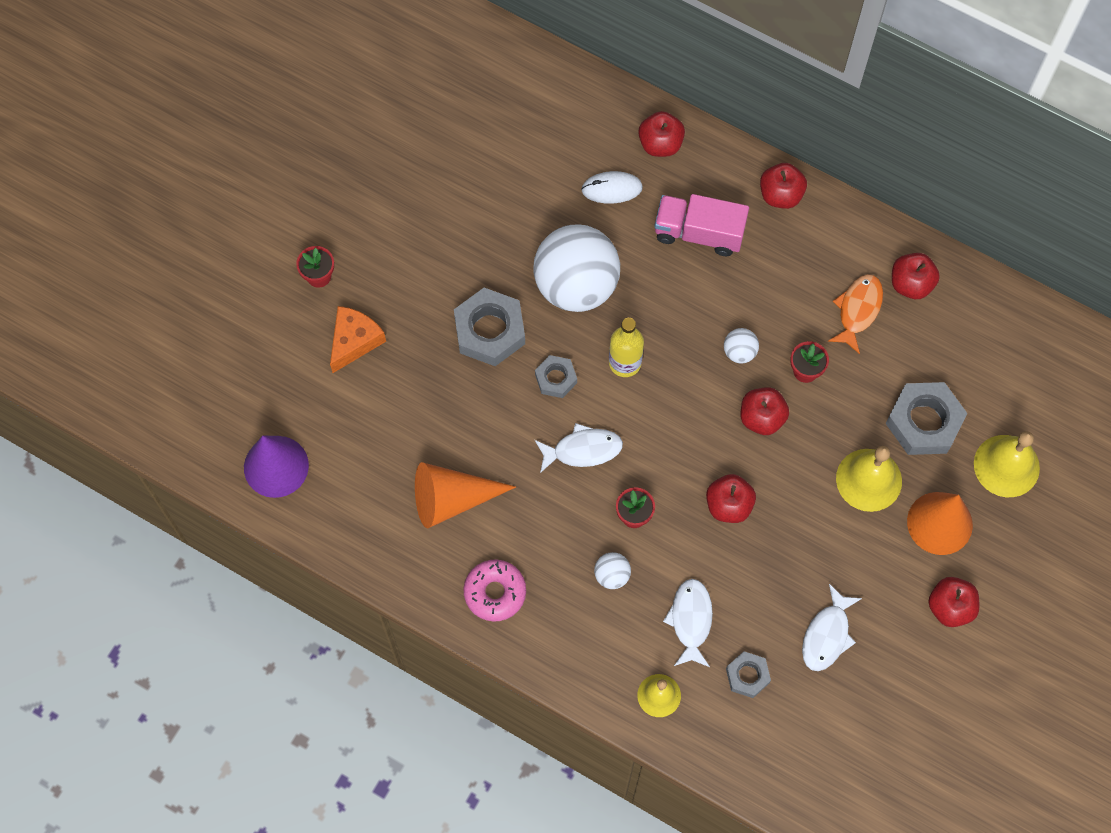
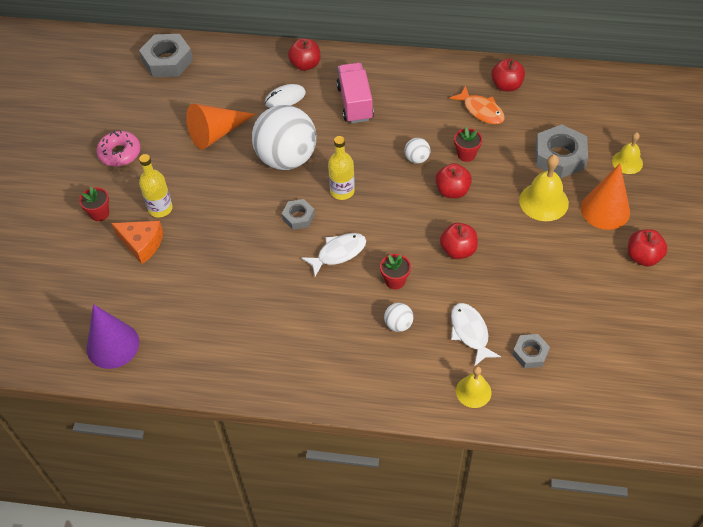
camera: 20 degrees left, 15 degrees down
orange cheese [330,306,386,373] -> orange cheese turned 105 degrees clockwise [111,221,163,264]
orange cone [415,462,516,528] -> orange cone moved to [186,104,256,149]
grey nut [454,288,525,366] -> grey nut moved to [139,34,193,77]
pink donut [463,559,526,622] -> pink donut moved to [96,130,141,167]
pink truck [654,194,749,256] -> pink truck turned 90 degrees clockwise [336,63,374,123]
red apple [760,163,807,209] -> none
white fish [802,584,862,671] -> none
orange fish [828,274,883,354] -> orange fish turned 135 degrees clockwise [449,86,505,124]
yellow bell [974,431,1040,497] -> yellow bell [612,132,643,174], size x0.64
none -> yellow bottle [139,154,173,218]

